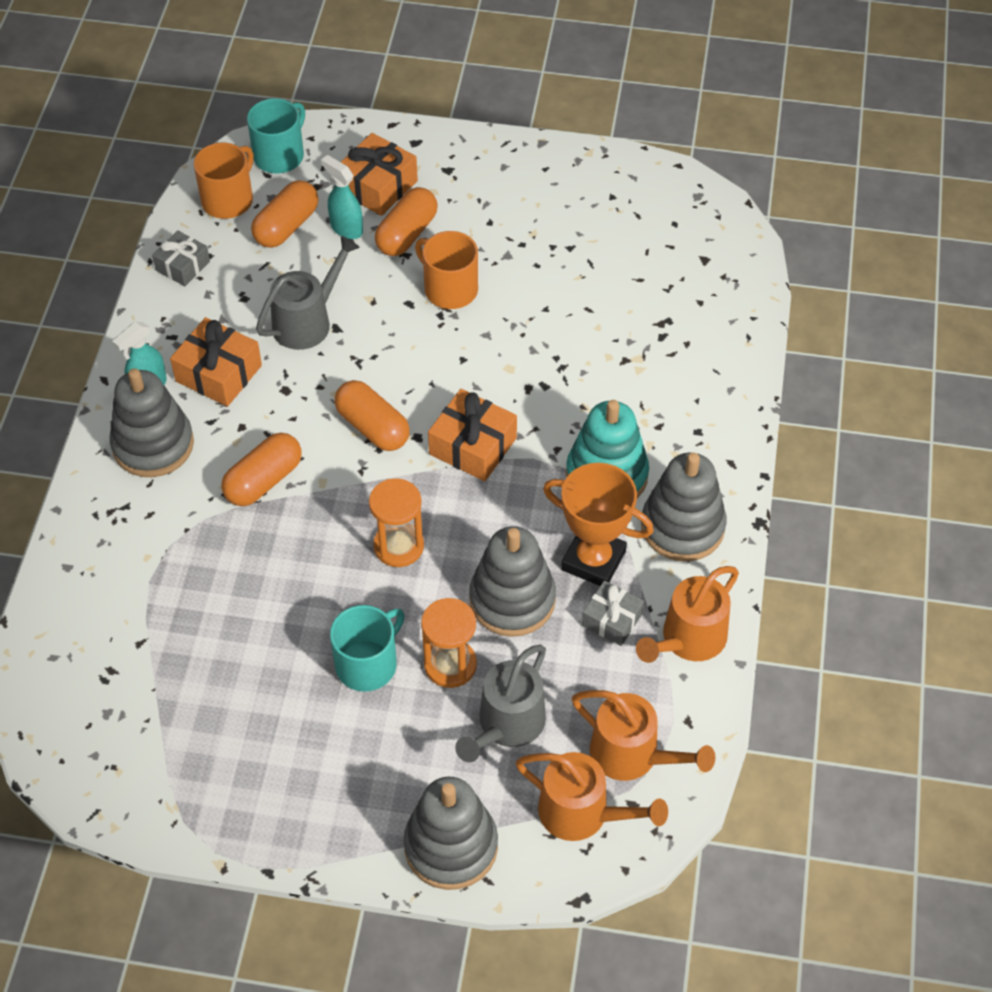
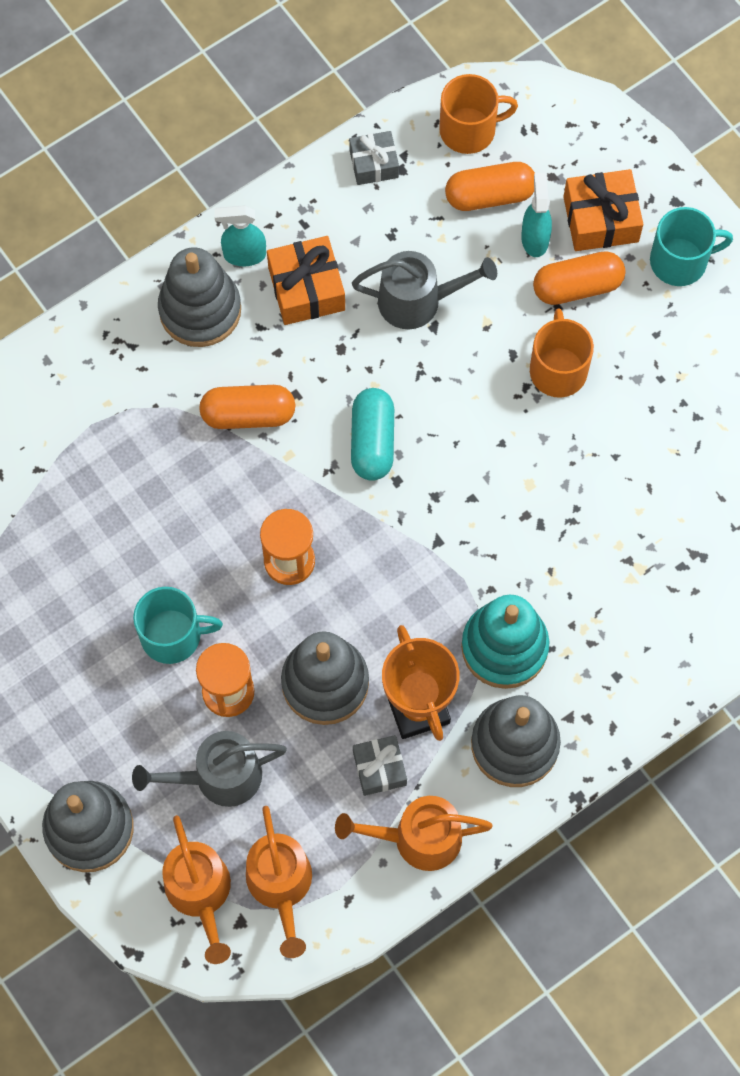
camera: 45 degrees right, 15 degrees up
turquoise mug [247,98,305,173] -> turquoise mug moved to [650,207,733,286]
orange capsule [334,380,410,451] -> turquoise capsule [351,388,394,481]
orange gift [428,389,517,481] -> none

